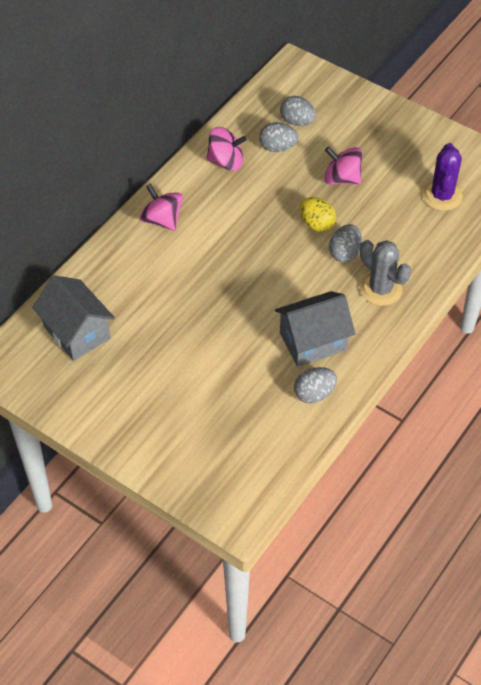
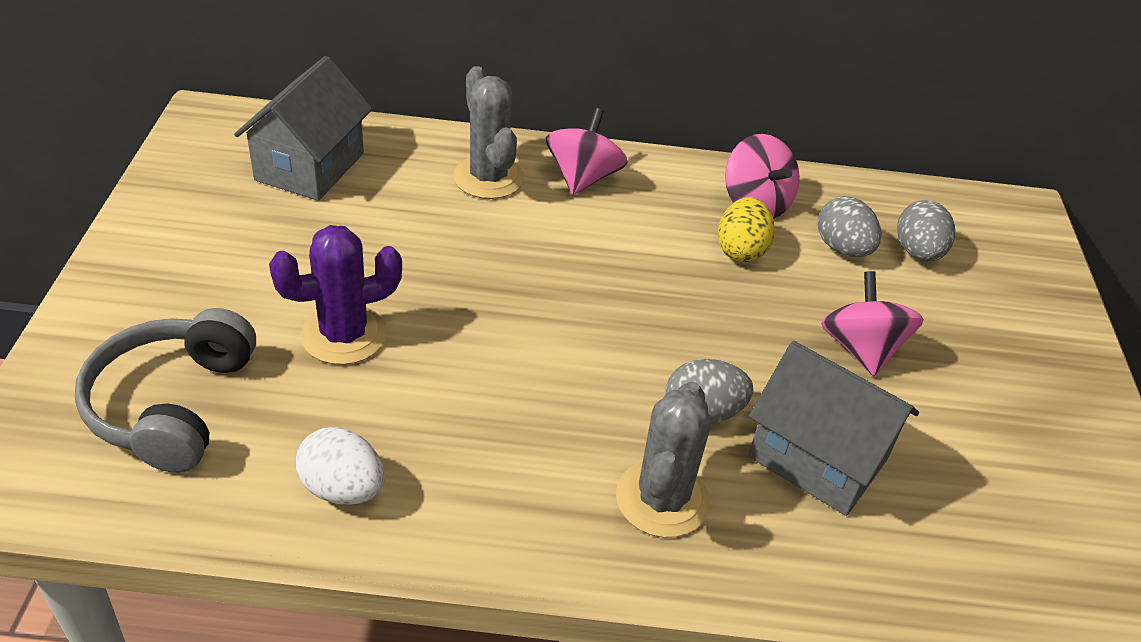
camera: 55 degrees right, 10 degrees down
grey house [275,291,355,367] -> grey house moved to [748,341,919,516]
grey egg [294,367,337,403] -> white egg [296,427,385,505]
yellow egg [300,197,336,232] -> yellow egg moved to [717,197,775,262]
purple cactus [422,143,463,211] -> purple cactus moved to [269,225,402,365]
none -> grey headphones [75,308,256,473]
none -> grey cactus [453,66,524,199]

